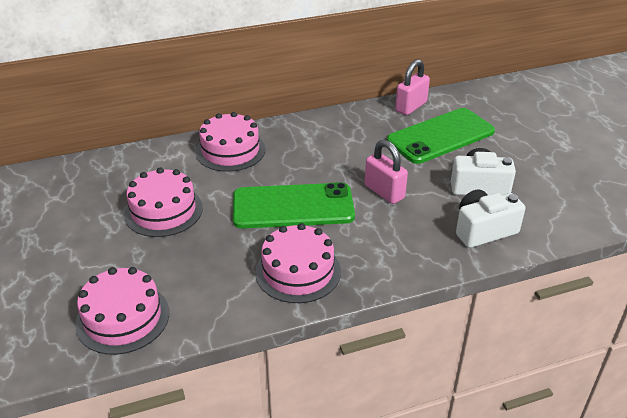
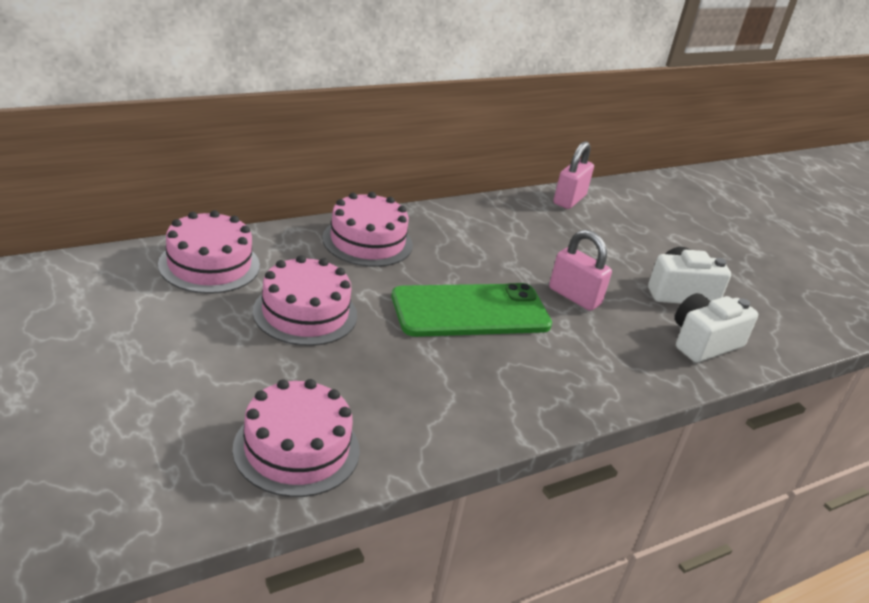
camera: 15 degrees left, 5 degrees down
pink cake [255,223,341,303] -> pink cake moved to [158,210,260,294]
green phone [387,108,495,164] -> none

